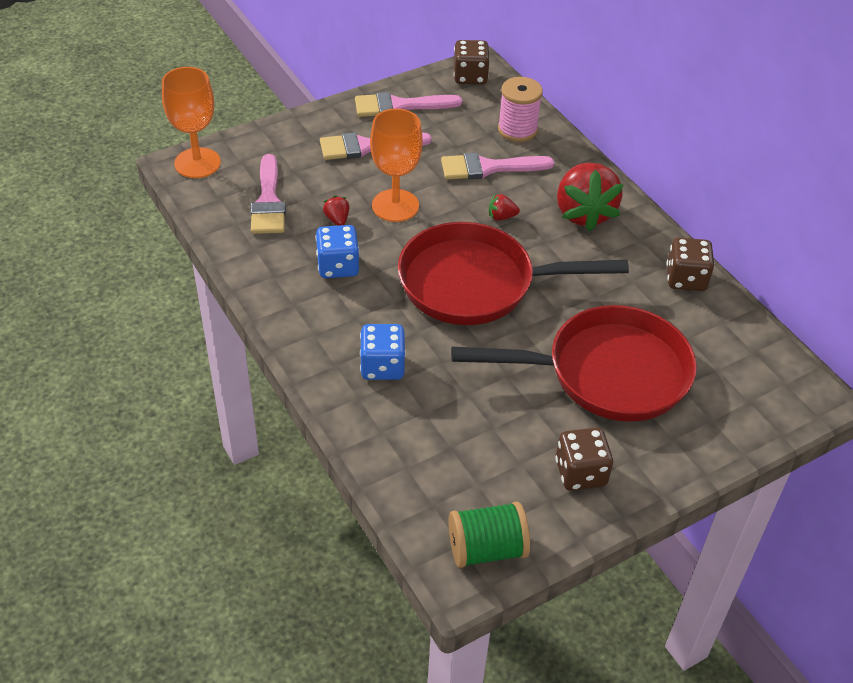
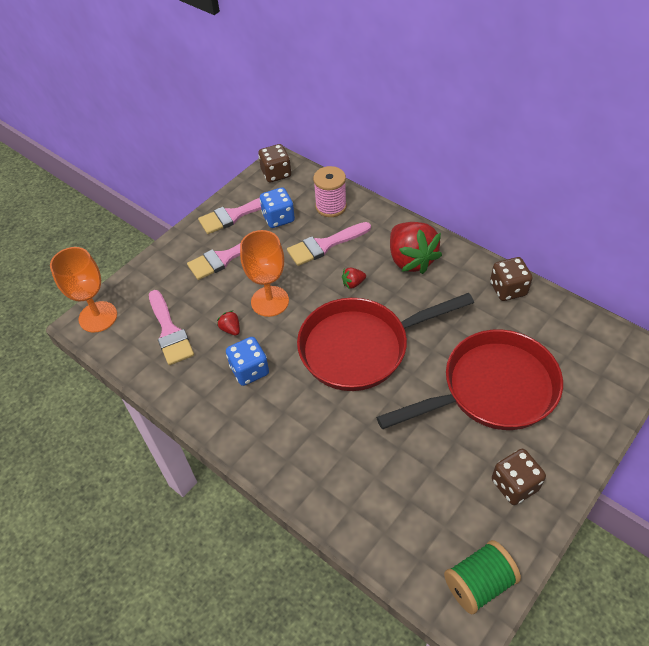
camera: 15 degrees left, 5 degrees up
blue dice [360,324,406,380] -> blue dice moved to [260,187,295,228]

